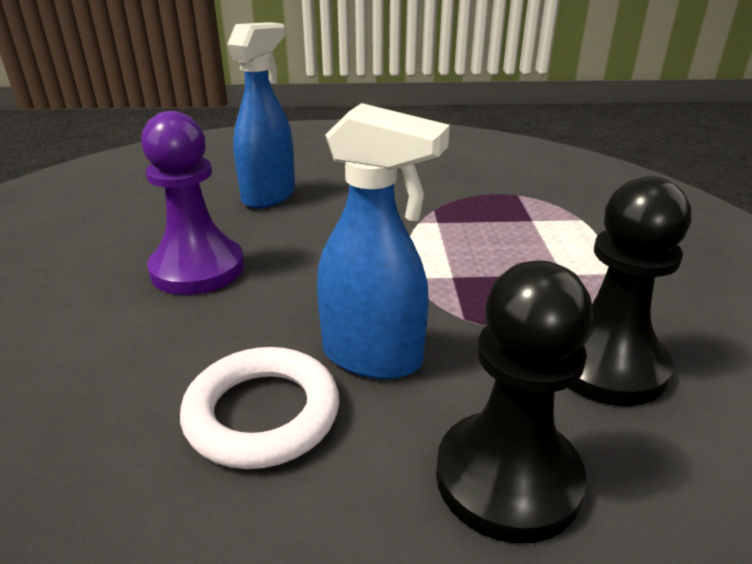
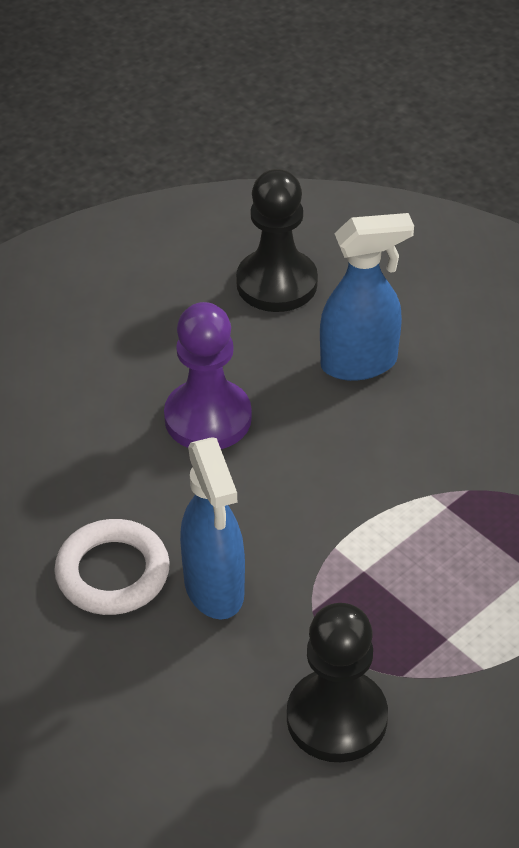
camera: 50 degrees right, 15 degrees up
black pawn [436,261,593,544] -> black pawn moved to [236,169,318,312]

